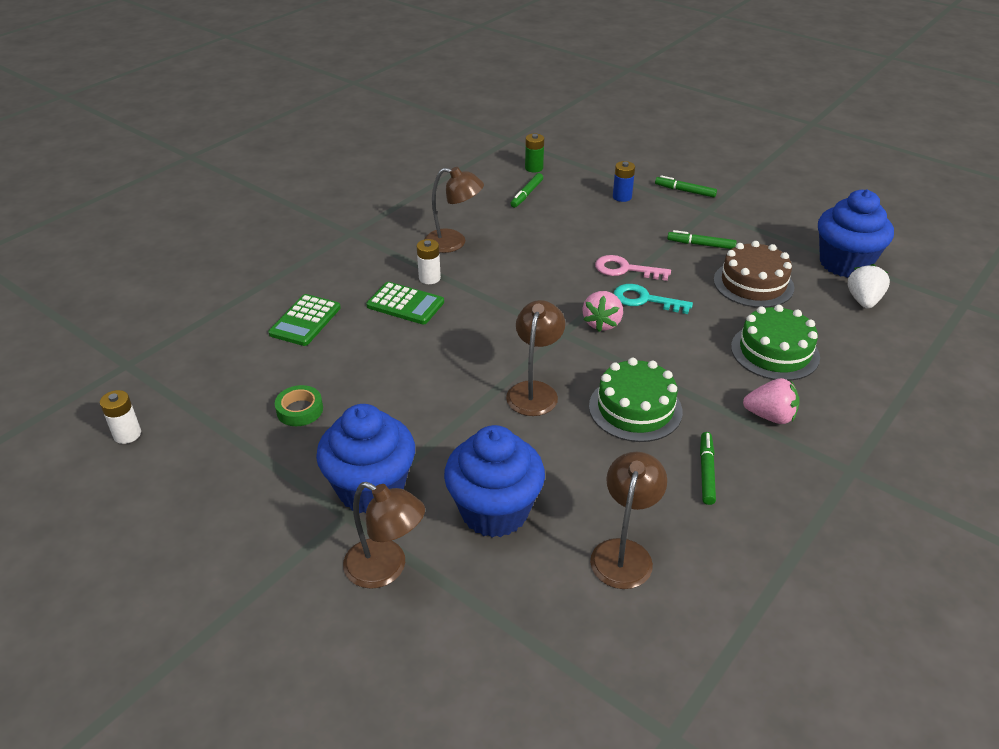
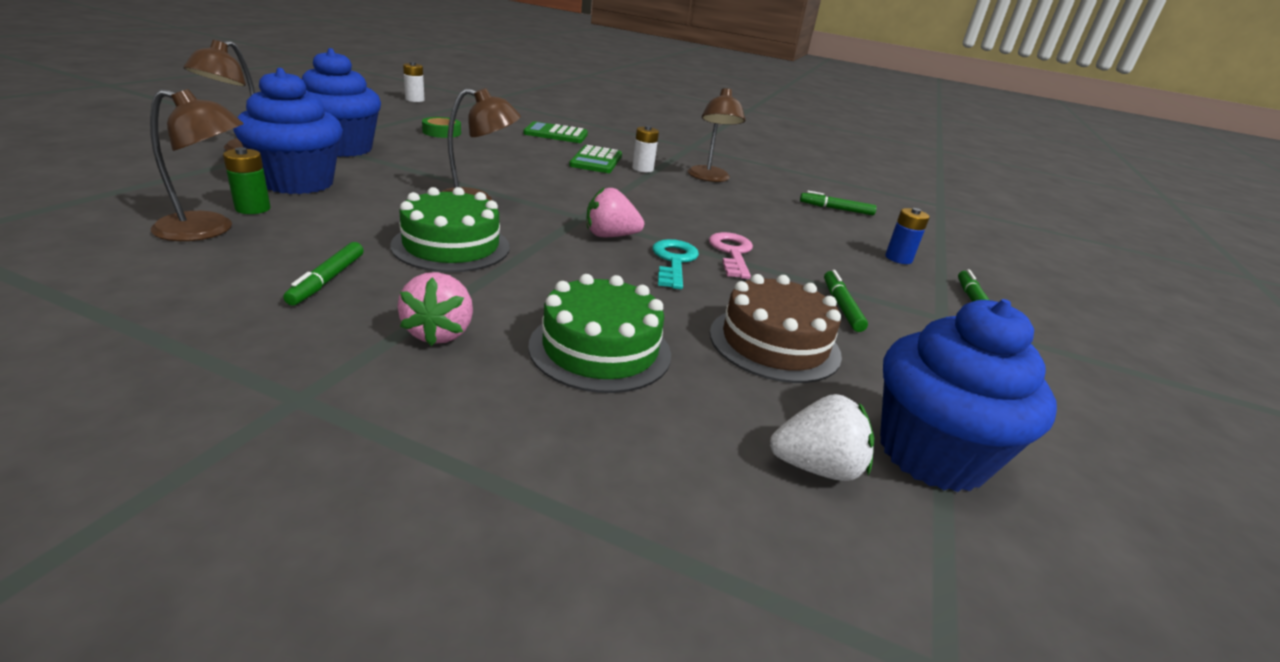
camera: 70 degrees right, 10 degrees down
green battery [525,134,544,173] -> green battery moved to [223,147,271,214]
green marker [700,432,716,505] -> green marker turned 105 degrees clockwise [283,242,363,306]

